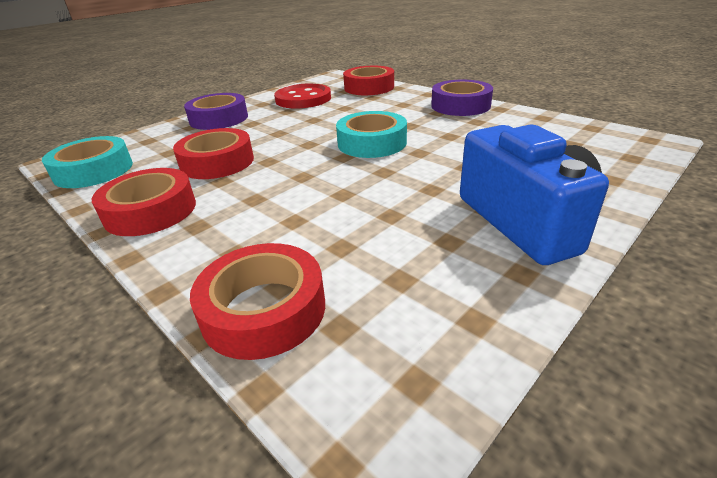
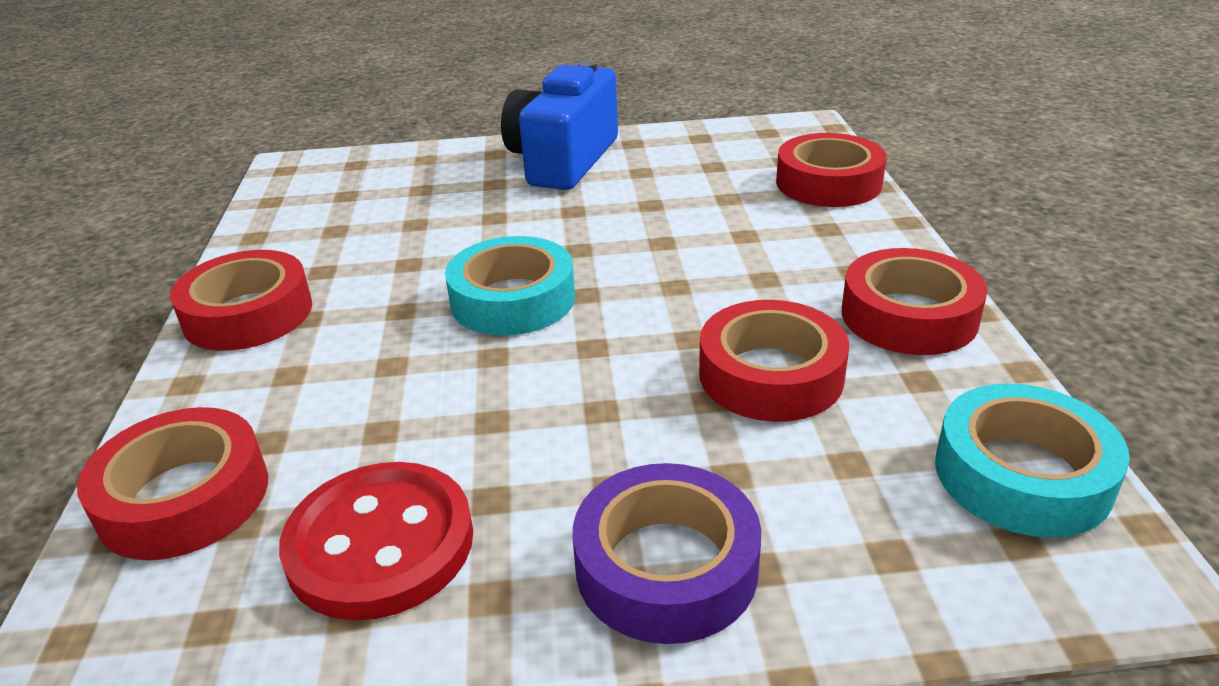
camera: 140 degrees left, 0 degrees up
purple tape [431,80,493,116] -> red tape [170,250,312,351]

